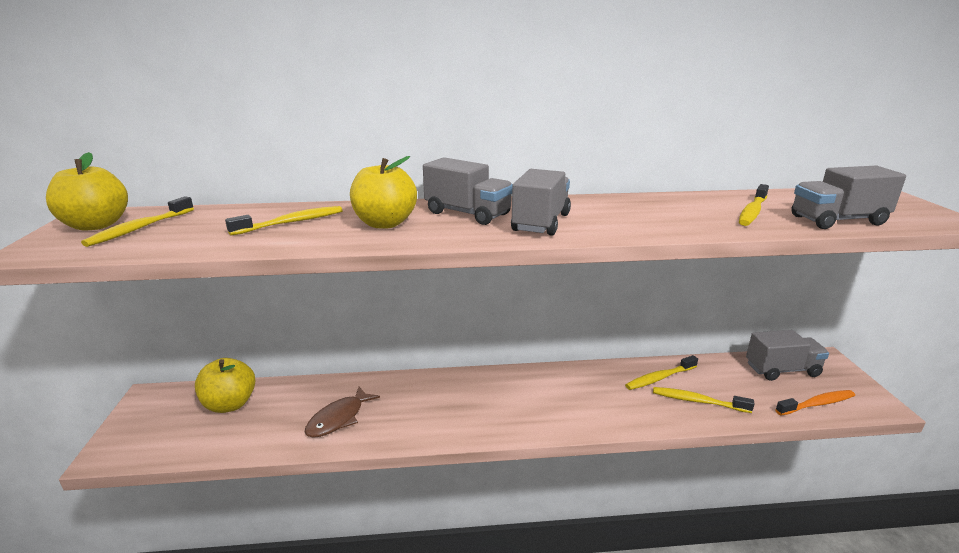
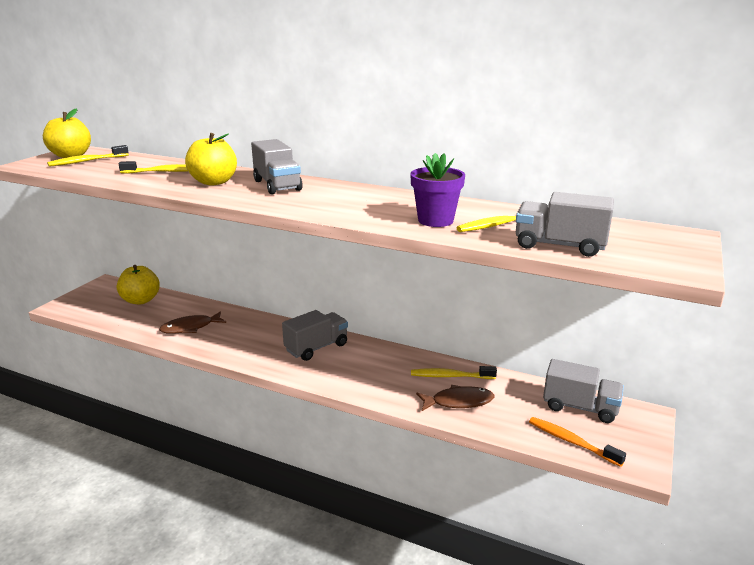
camera: 30 degrees right, 0 degrees up
grey truck [511,169,571,236] -> grey truck moved to [282,310,348,361]
yellow toothbrush [653,387,754,413] -> brown fish [416,385,494,411]
orange toothbrush [775,390,855,416] -> orange toothbrush turned 150 degrees counterclockwise [529,417,626,467]
none -> purple flower pot [410,153,465,227]

